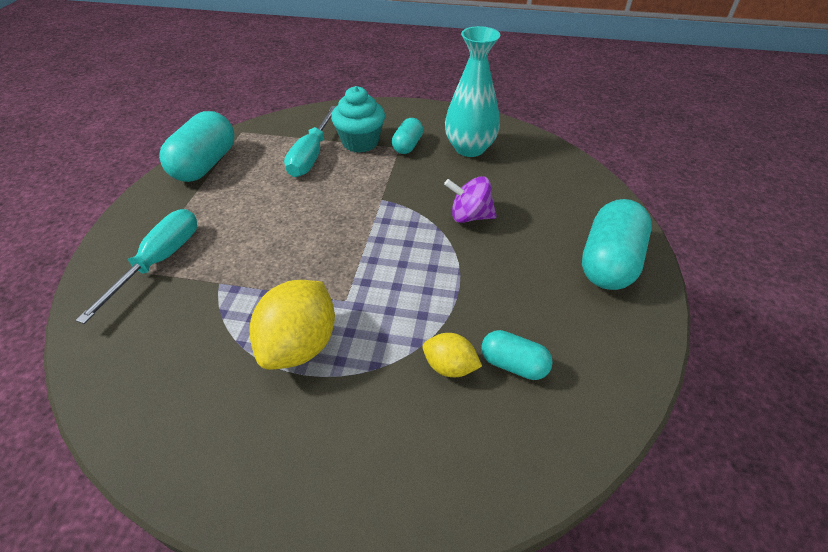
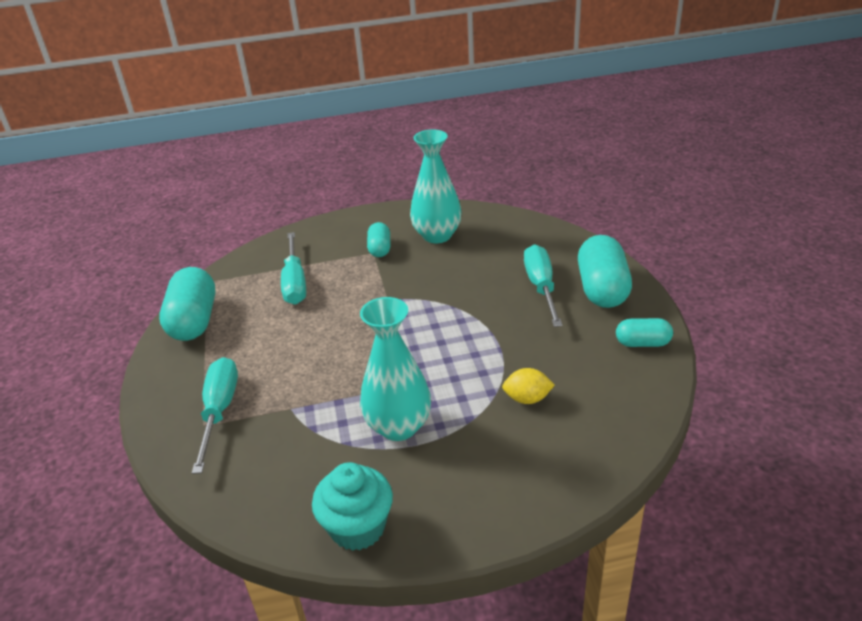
camera: 20 degrees left, 10 degrees down
yellow lemon [250,280,335,369] -> turquoise vase [360,297,431,441]
turquoise cupcake [331,86,385,153] -> turquoise cupcake moved to [312,462,393,551]
purple spinning top [444,176,497,223] -> none
turquoise capsule [481,330,553,380] -> turquoise capsule moved to [616,318,673,347]
none -> turquoise screwdriver [524,244,563,327]

